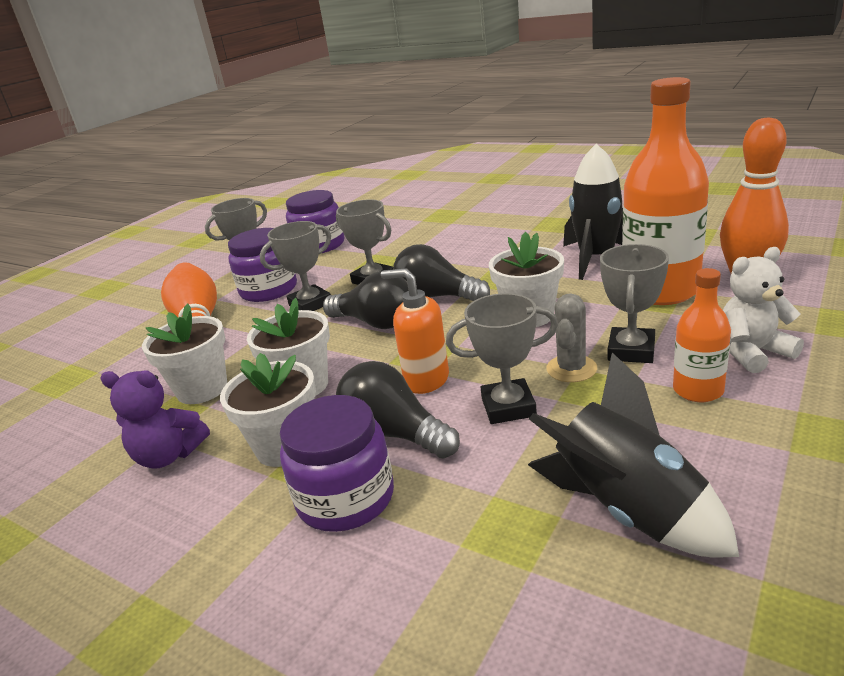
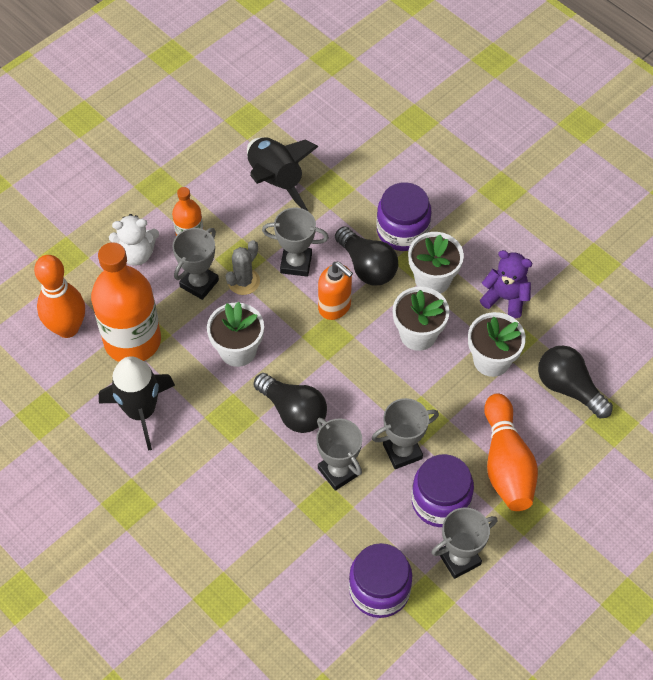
camera: 170 degrees left, 30 degrees up
black light bulb [323,271,409,329] -> black light bulb moved to [538,345,613,418]

